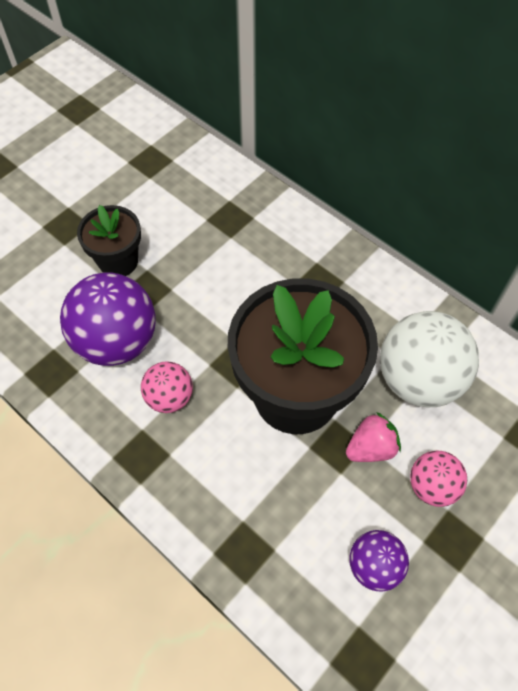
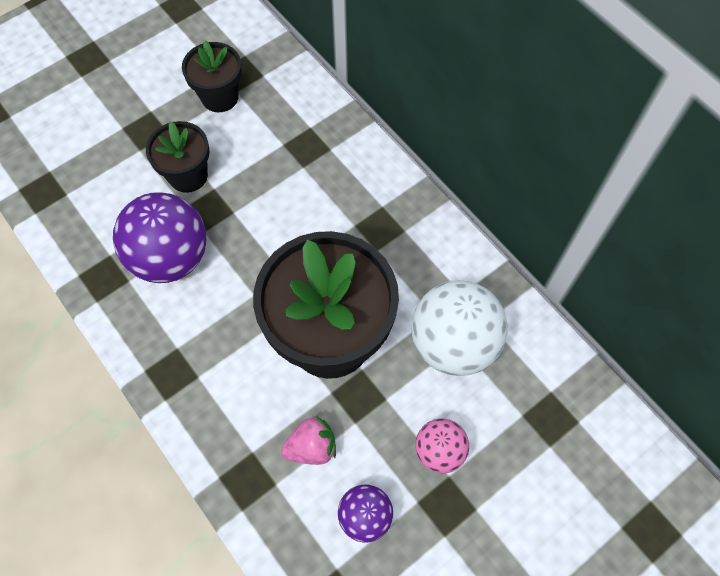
camera: 10 degrees right, 5 degrees up
pink ball [141,361,193,413] -> none
pink strawberry [346,412,401,462] -> pink strawberry moved to [281,416,336,465]
none -> black flower pot [182,40,242,112]

